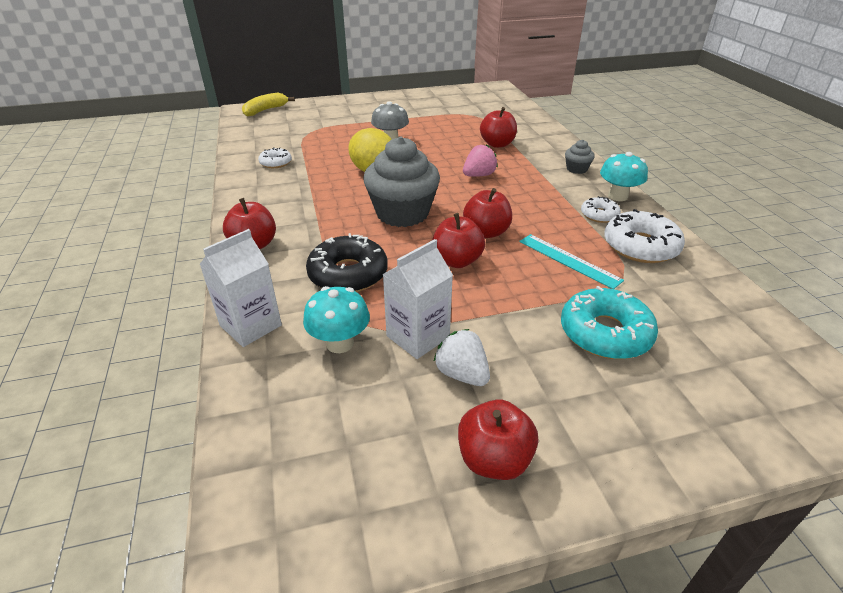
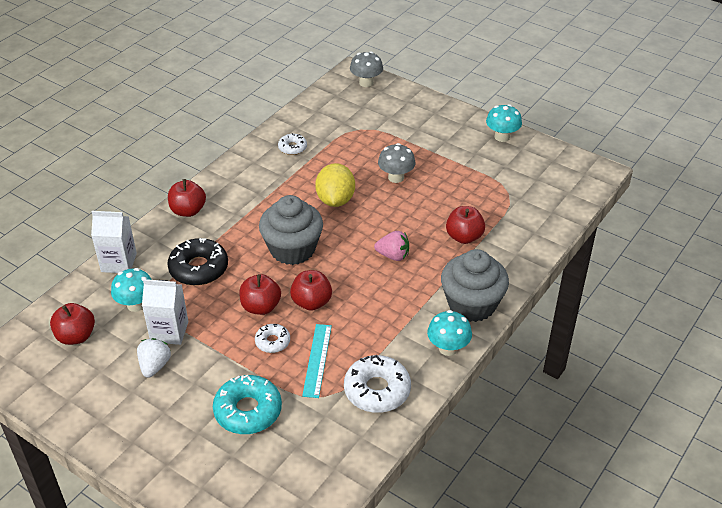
camera: 50 degrees right, 5 degrees up
yellow banana [242,93,295,117] -> grey mushroom [350,51,383,87]
red apple [458,400,538,480] -> red apple moved to [50,303,95,345]
grey cupcake [565,140,595,174] -> grey cupcake [441,249,509,322], size x2.25
white donut [581,196,621,223] -> white donut moved to [255,324,290,353]
none -> turquoise mushroom [486,104,522,142]

